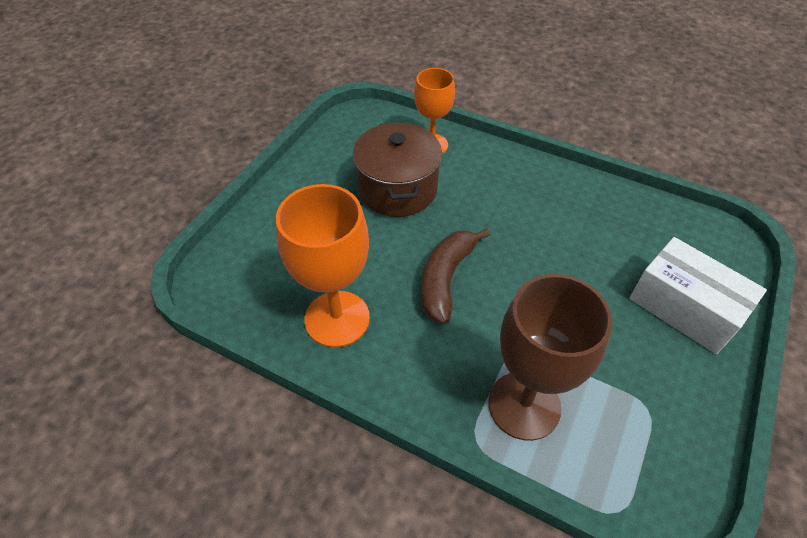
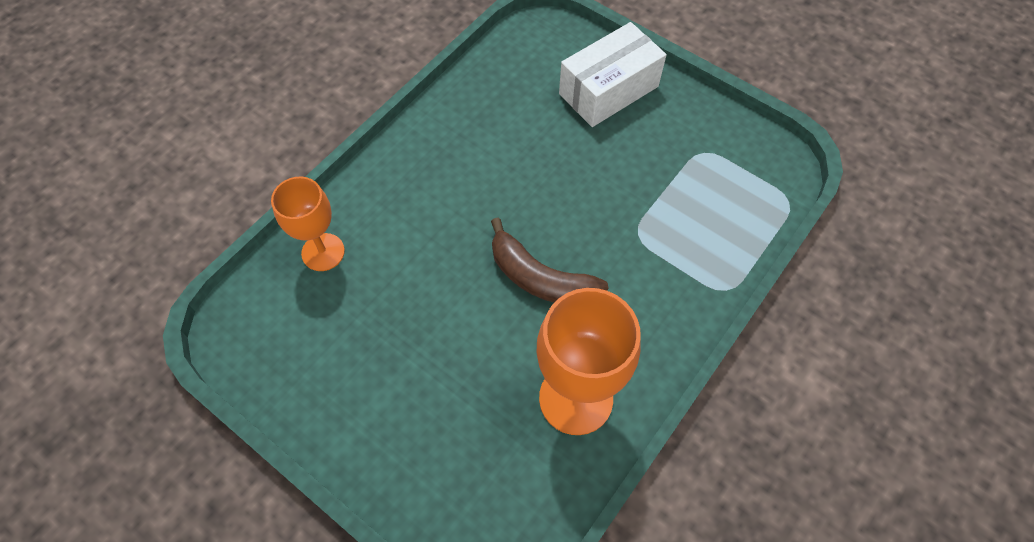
camera: 80 degrees left, 10 degrees up
brown pot [353,122,442,217] -> none
brown goblet [488,274,612,441] -> none

